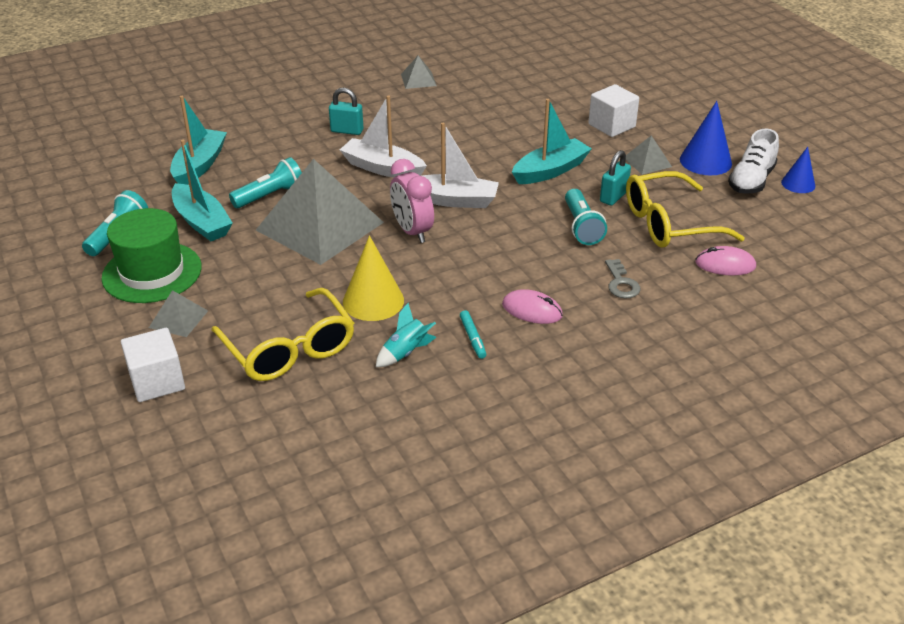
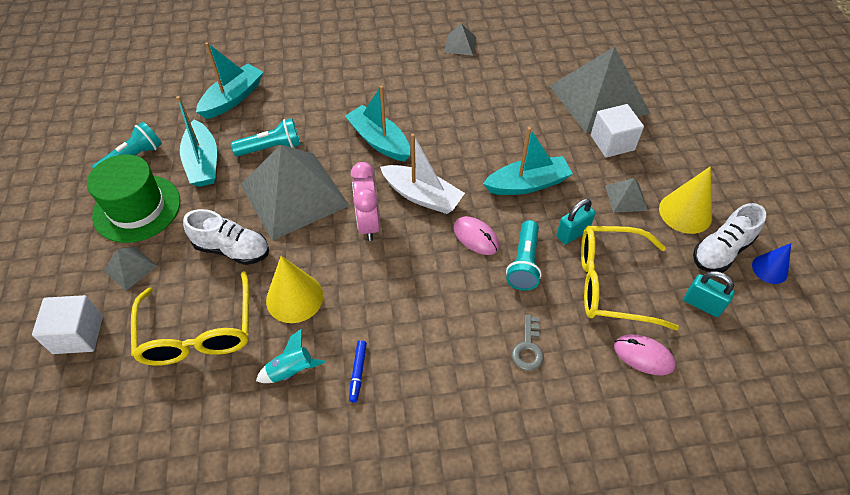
camera: 20 degrees right, 15 degrees up
turquoise padlock [329,88,363,135] -> turquoise padlock moved to [684,271,735,317]
white boat [340,96,427,177] -> turquoise boat [345,85,410,162]
turquoise marker [460,310,486,359] -> blue marker [349,340,367,403]
pink mouse [502,289,563,324] -> pink mouse moved to [453,216,499,255]
blue cone [680,101,732,175] -> yellow cone [659,166,712,234]
none -> white shoe [183,209,269,265]
none -> grey pyramid [550,47,651,133]

